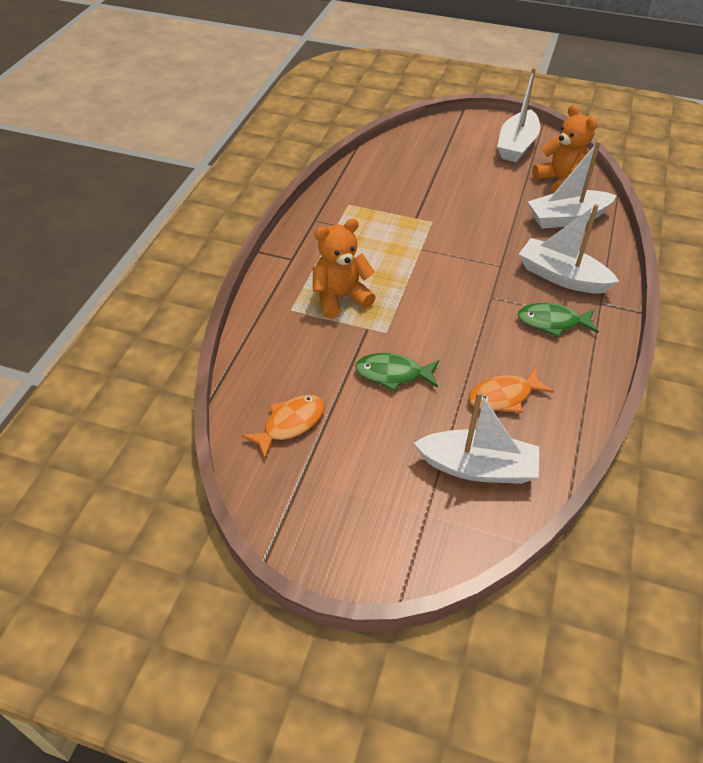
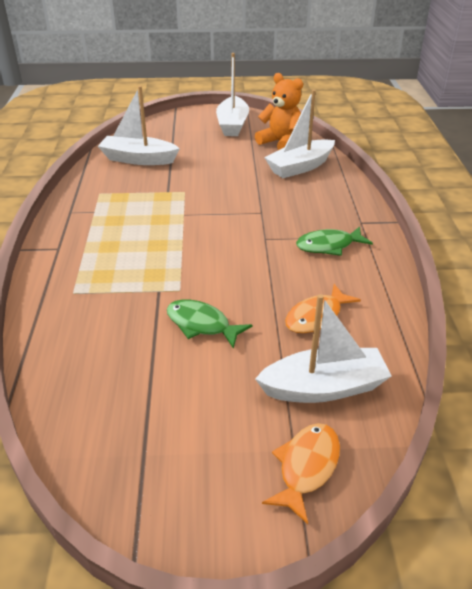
camera: 20 degrees left, 10 degrees down
orange fish [241,395,325,459] -> orange fish moved to [262,423,340,524]
orange teddy bear [313,219,376,319] -> none
green fish [355,353,439,392] -> green fish turned 45 degrees clockwise [167,300,252,349]
white boat [519,204,619,294] -> white boat moved to [98,86,180,165]

